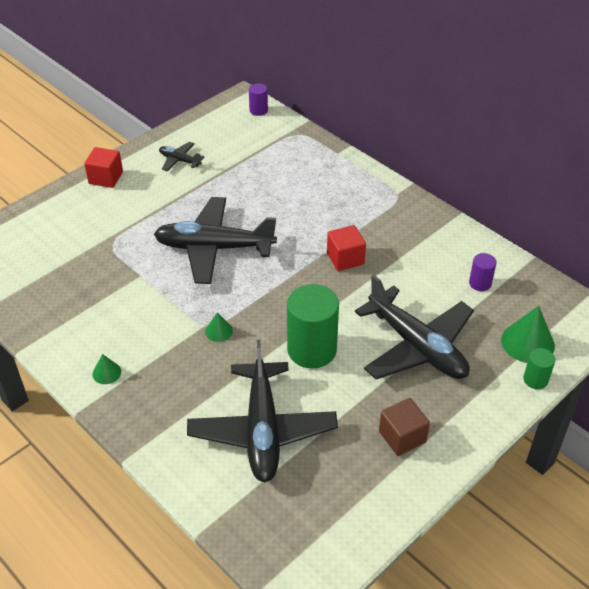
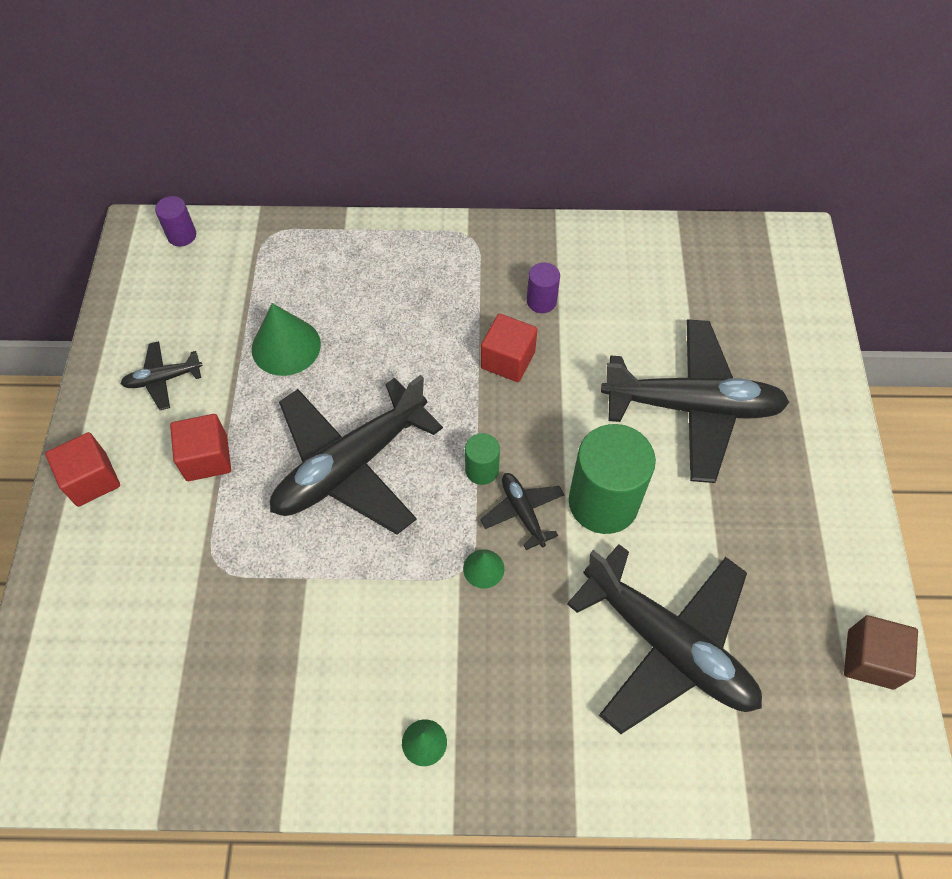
camera: 45 degrees left, 15 degrees up
brown cube [379,398,430,456] -> brown cube moved to [844,615,918,690]
purple cylinder [469,253,497,291] -> purple cylinder moved to [527,262,560,313]
green cone [501,306,555,363] -> green cone moved to [252,303,321,376]
green cylinder [523,348,555,389] -> green cylinder moved to [465,433,500,485]
none -> red cube [170,414,231,481]
none -> black plane [480,473,564,550]

